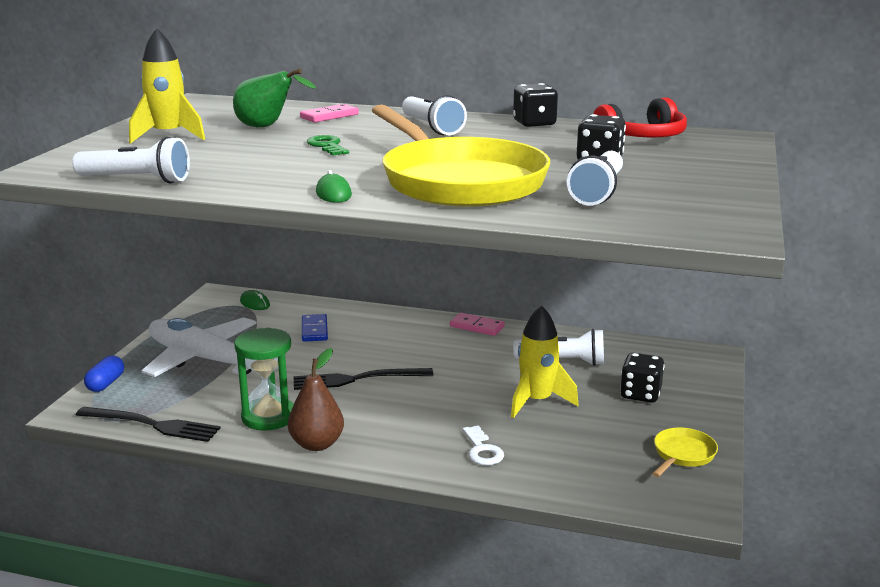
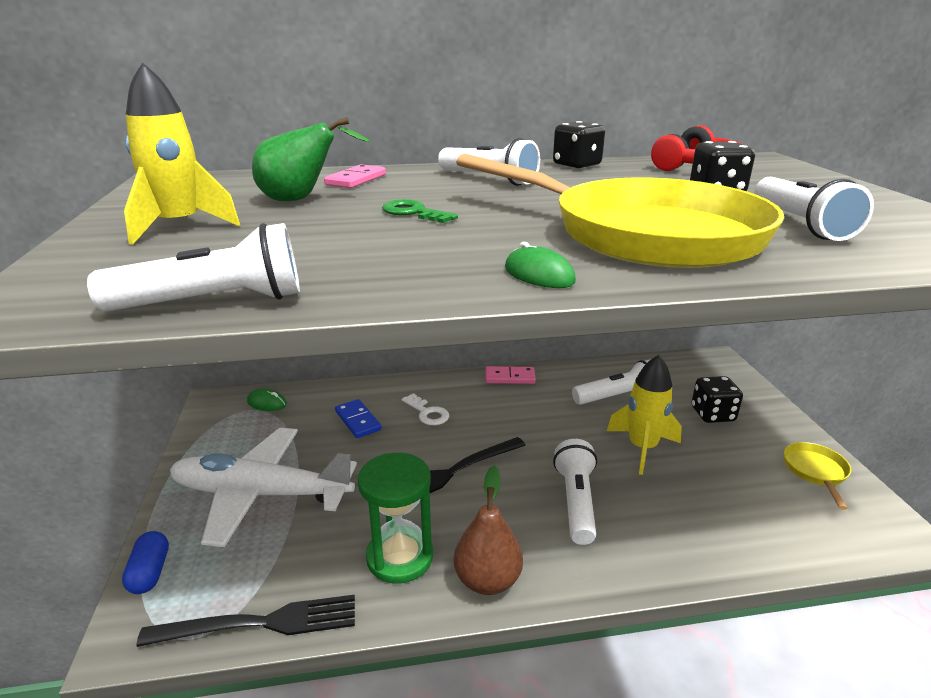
camera: 25 degrees left, 5 degrees up
white key [462,425,504,465] -> white key moved to [402,393,449,425]
none -> white flashlight [553,439,597,545]

